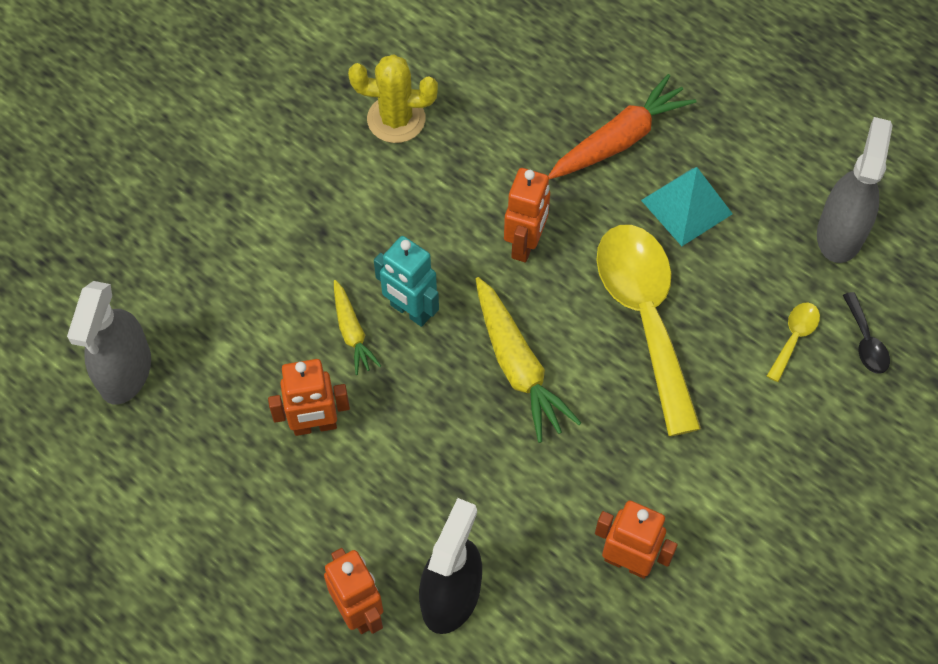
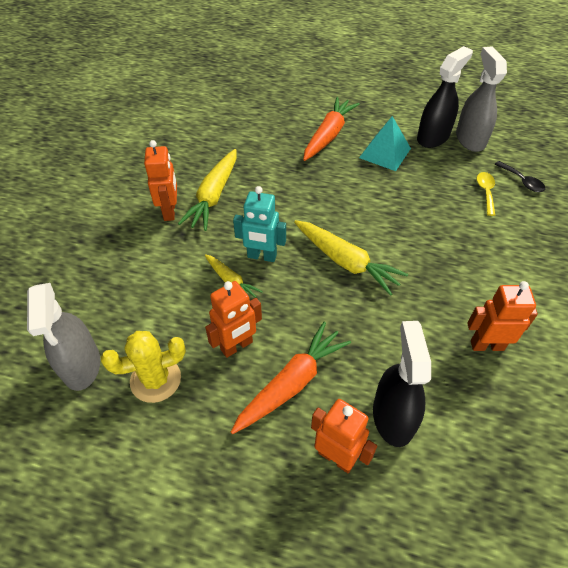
camera: 25 degrees left, 10 degrees down
yellow cactus [348,54,438,143] -> yellow cactus moved to [101,331,186,403]
orange robot [504,168,550,262] -> orange robot moved to [144,140,177,221]
yellow spoon [596,225,701,436] -> none
none -> yellow carrot [178,149,237,231]
none -> orange carrot [231,321,351,434]
none -> black spray bottle [417,46,473,148]

